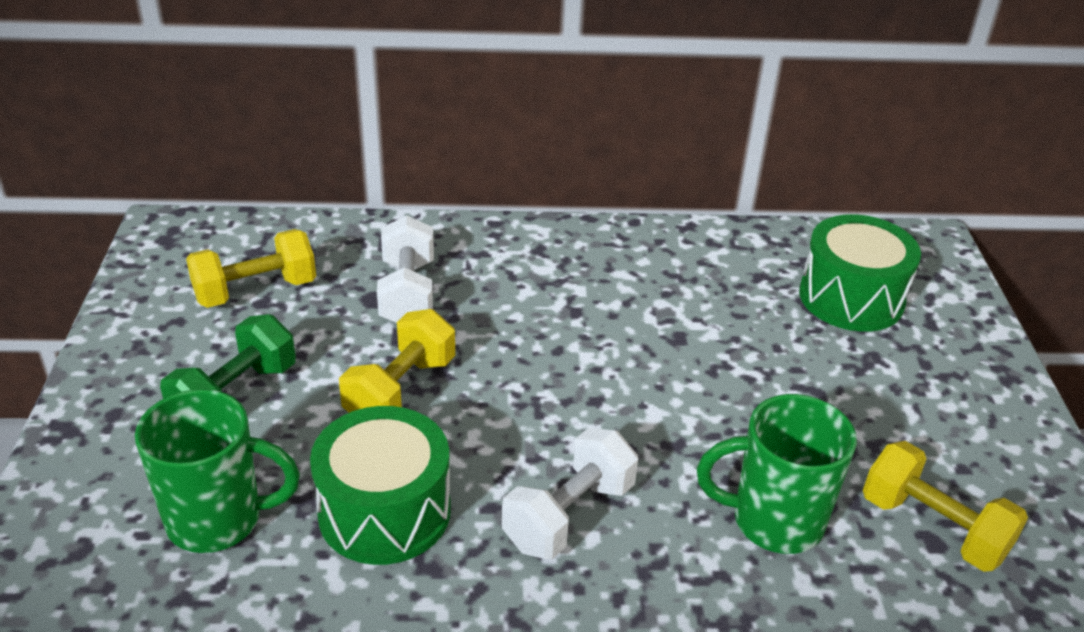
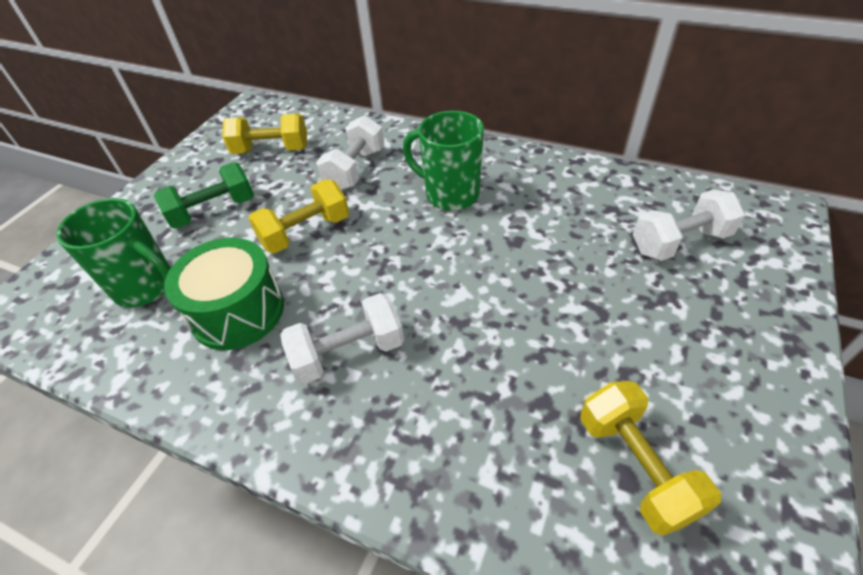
camera: 30 degrees right, 10 degrees up
green mug [697,394,857,554] -> green mug moved to [403,111,484,211]
green drum [799,214,921,332] -> white dumbbell [633,190,745,261]

